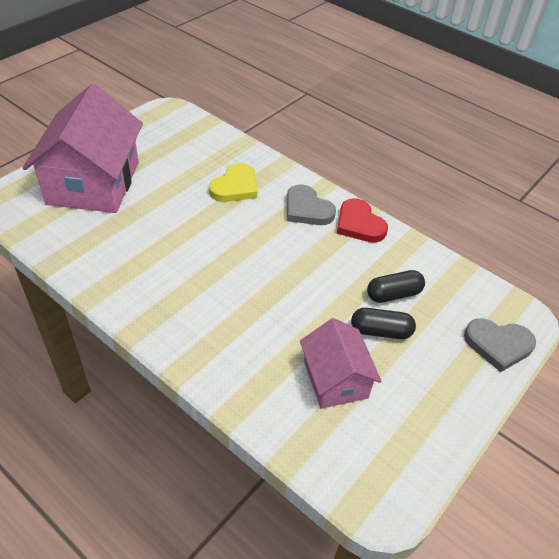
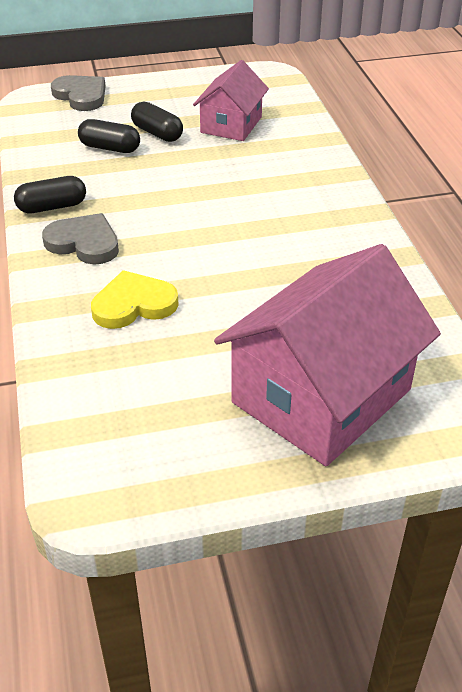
camera: 140 degrees left, 5 degrees down
grey heart [287,184,336,225] -> grey heart turned 60 degrees counterclockwise [42,213,119,264]
red heart [337,198,388,243] -> black capsule [14,176,86,213]

